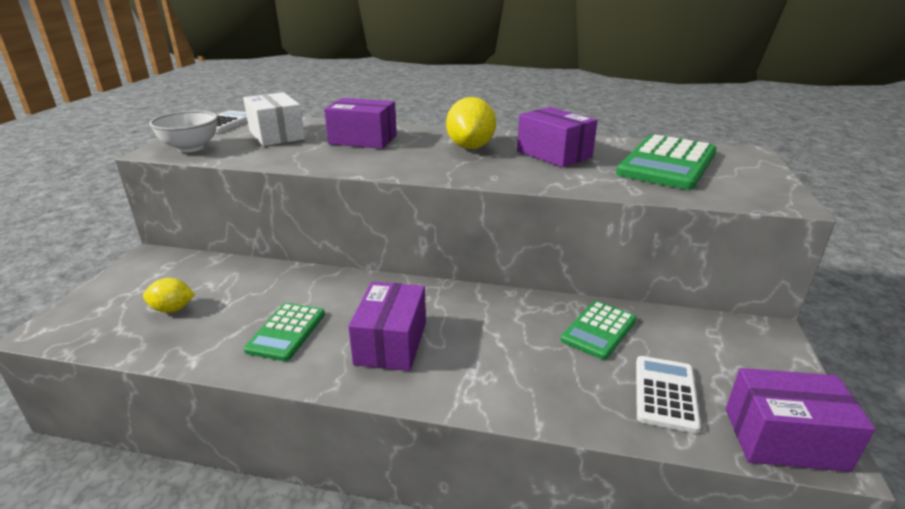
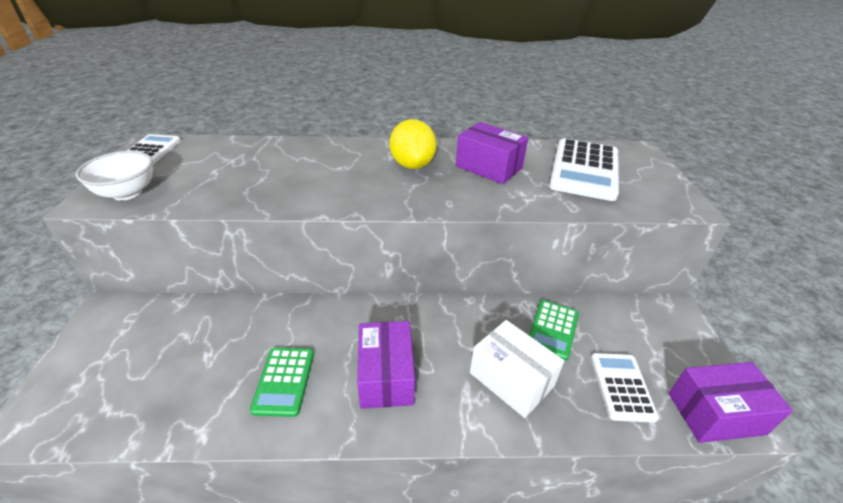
camera: 15 degrees left, 10 degrees up
yellow lemon [143,278,195,313] -> none
white box [243,92,305,146] -> white box moved to [470,320,564,418]
purple box [324,98,397,149] -> none
green calculator [616,134,717,190] -> white calculator [549,138,619,201]

